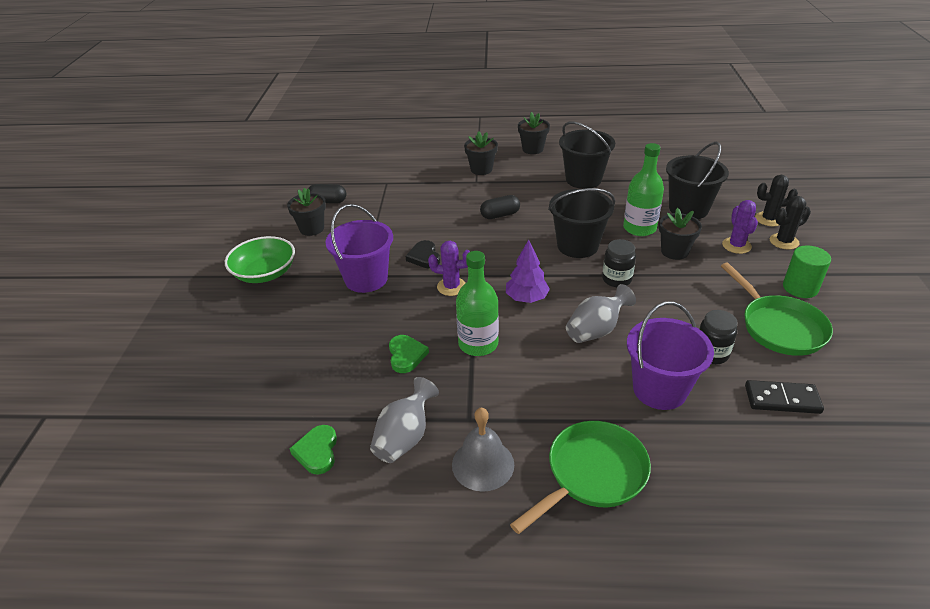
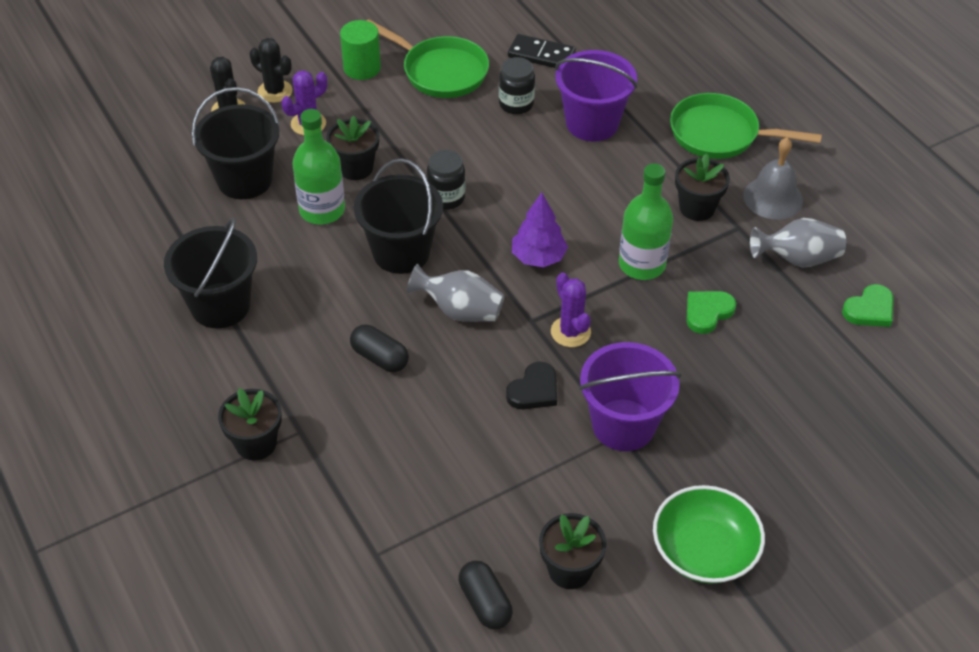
camera: 125 degrees left, 10 degrees up
black flower pot [518,112,550,154] -> black flower pot moved to [675,153,730,221]
grey vase [566,284,636,343] -> grey vase moved to [407,264,504,322]
green pan [721,263,833,356] -> green pan turned 90 degrees clockwise [366,19,489,98]
black domino [745,380,824,414] -> black domino turned 45 degrees counterclockwise [508,34,576,68]

